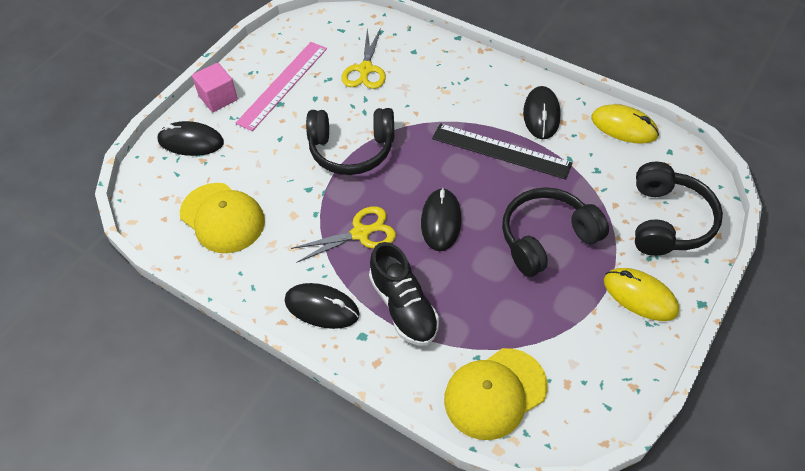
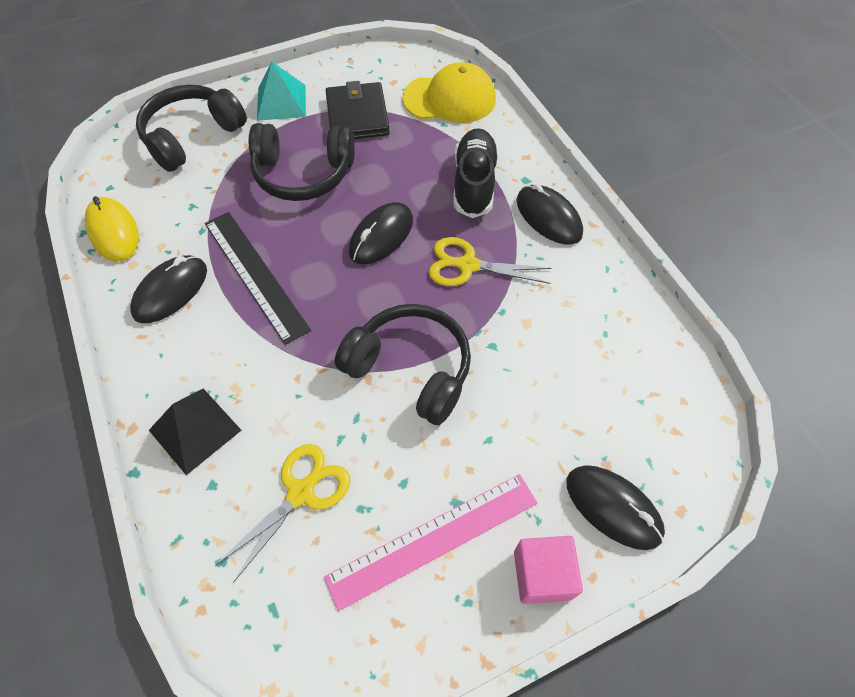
camera: 150 degrees left, 5 degrees up
yellow cap [180,183,265,253] -> none
yellow mouse [604,268,679,321] -> turquoise pyramid [257,62,306,121]
none -> black pyramid [149,388,241,475]
none -> black wallet [325,81,390,139]

